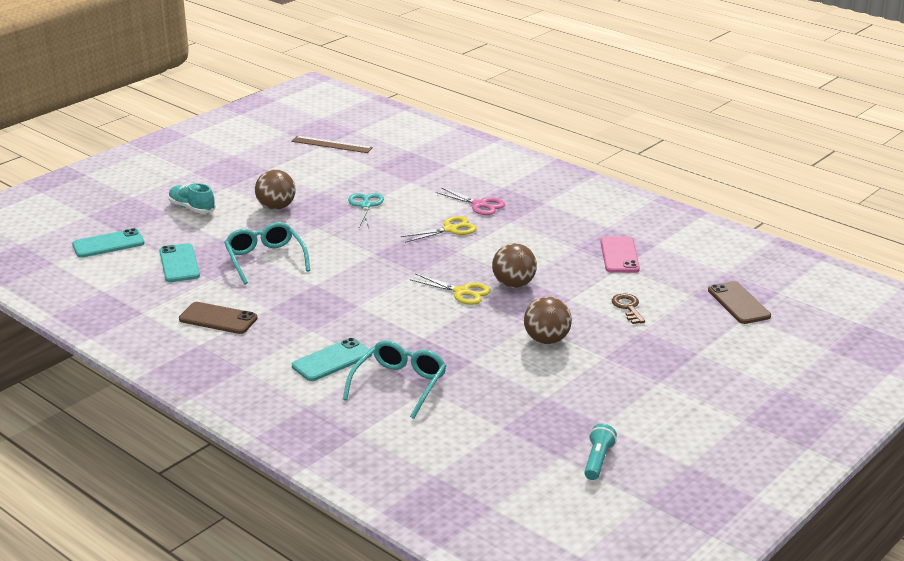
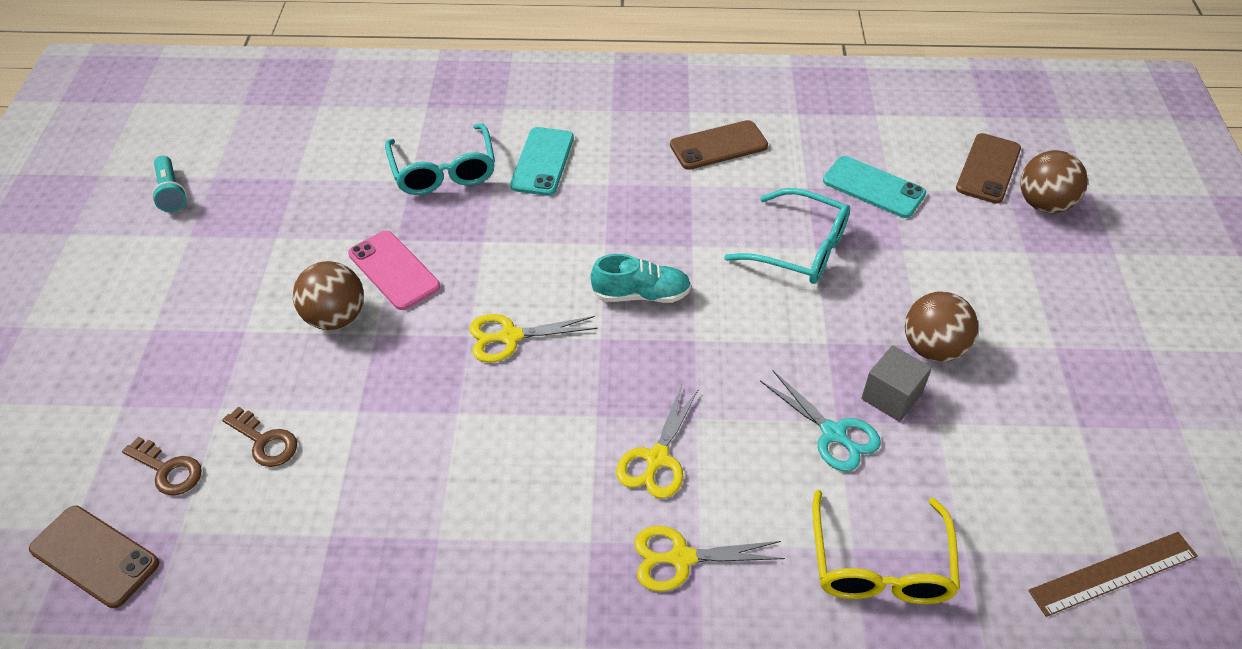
camera: 140 degrees right, 20 degrees up
turquoise phone [72,228,145,258] -> brown phone [956,133,1021,204]
turquoise shoe [168,183,216,214] -> turquoise shoe moved to [591,254,691,303]
pink scissors [436,188,505,215] -> yellow scissors [634,526,785,592]
brown ball [492,243,537,288] -> brown ball moved to [1020,150,1088,213]
pink phone [601,236,640,273] -> pink phone moved to [348,231,440,310]
none -> brown key [122,437,202,495]
none -> yellow glasses [812,490,960,604]
none -> grey cube [861,345,932,422]

